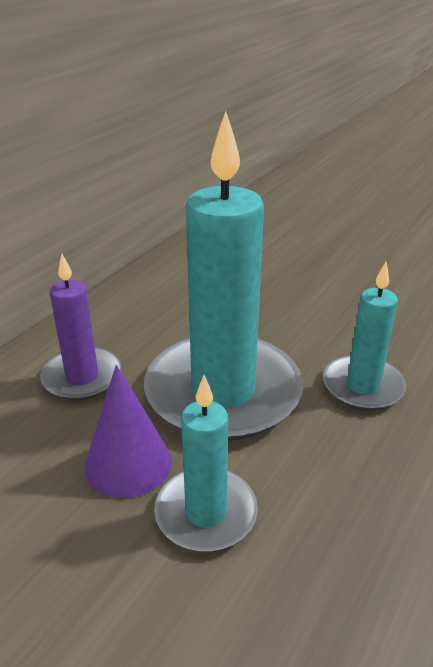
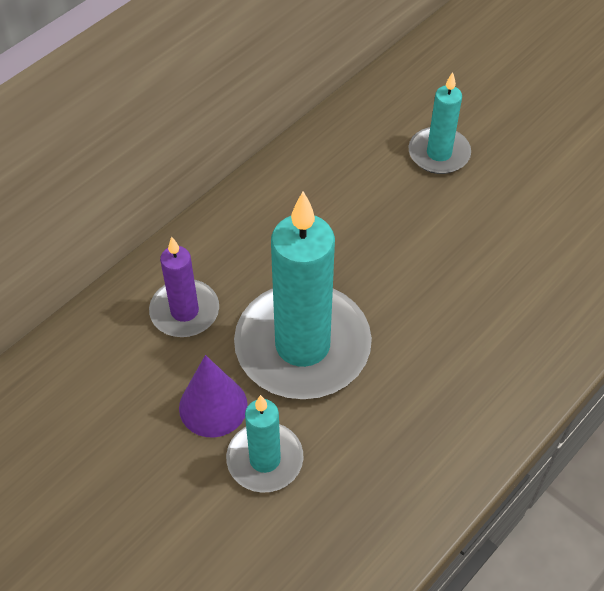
camera: 10 degrees right, 20 degrees up
turquoise candle [323,262,406,411] -> turquoise candle moved to [409,72,471,174]

